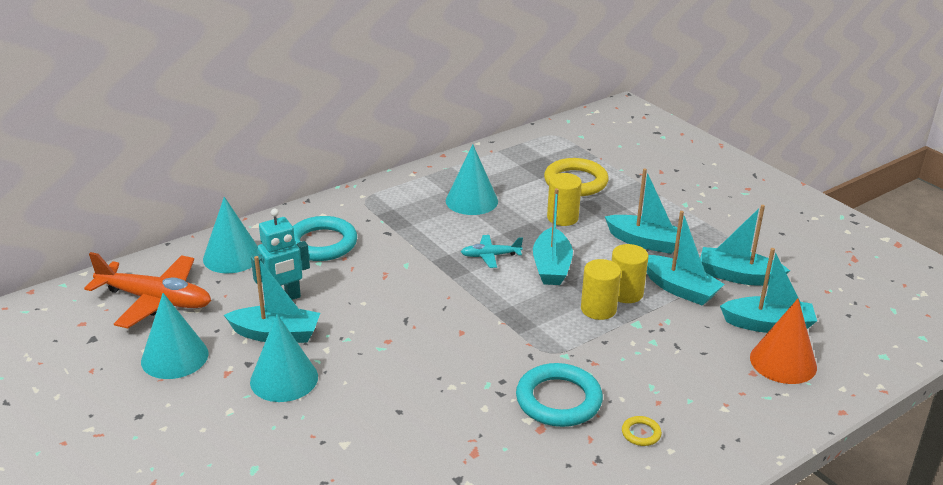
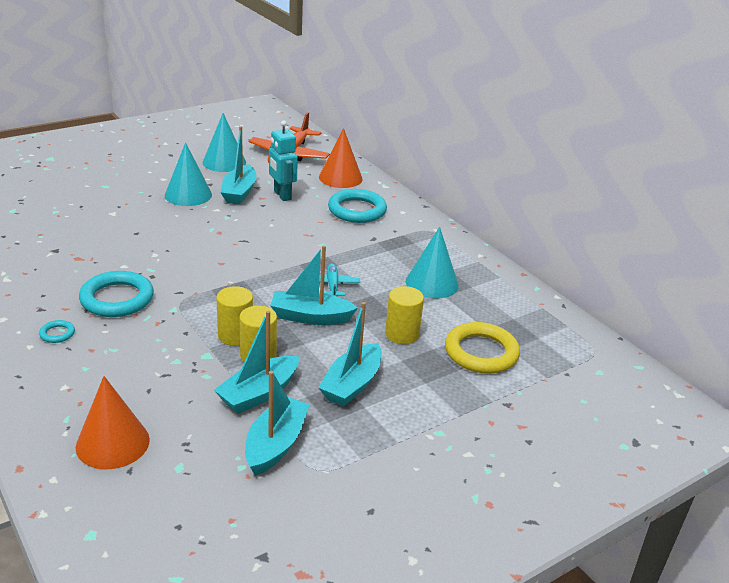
camera: 90 degrees right, 0 degrees up
turquoise cone [203,197,258,273] -> orange cone [319,128,362,188]
yellow ring [622,416,662,446] -> turquoise ring [39,320,75,343]
turquoise boat [720,248,817,333] -> none

